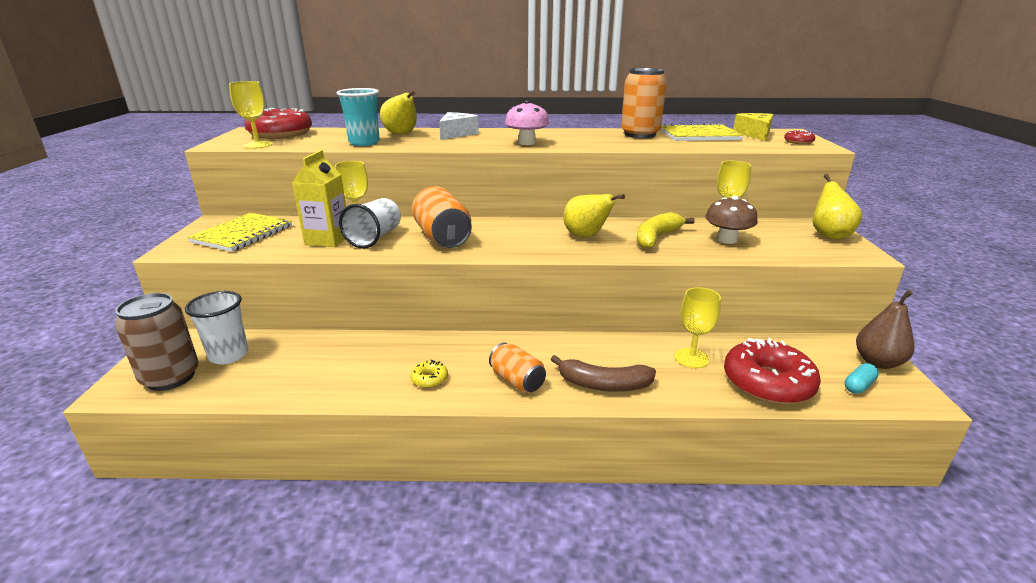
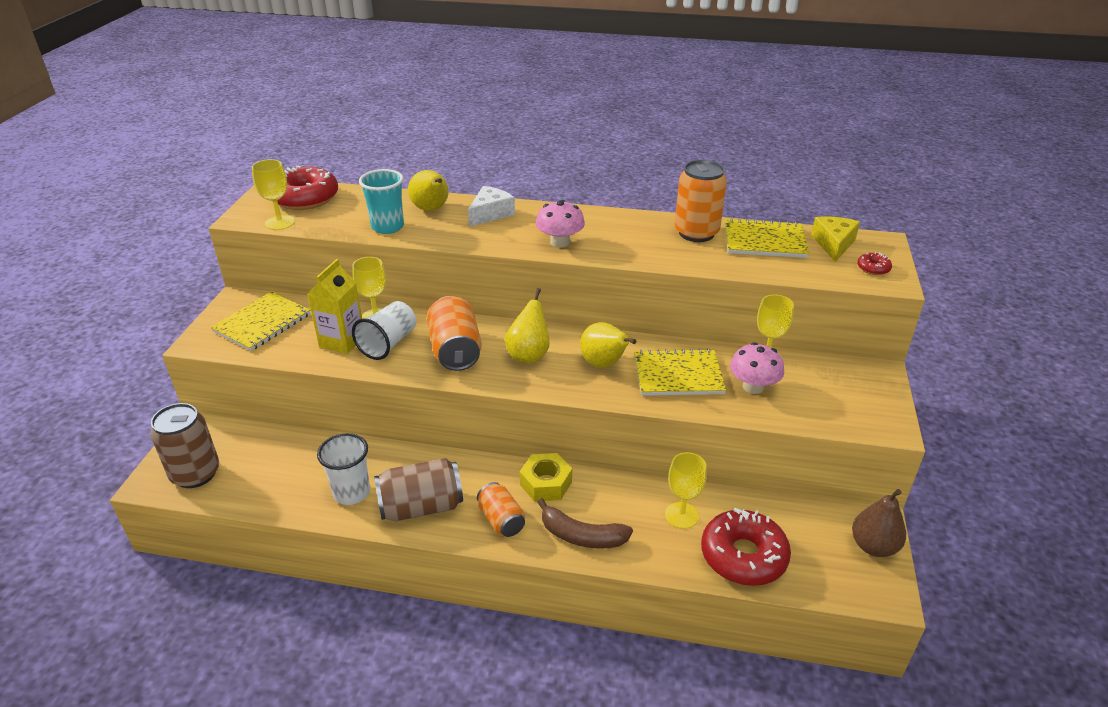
camera: 10 degrees right, 10 degrees up
white cup [185,291,248,365] -> white cup moved to [317,433,370,505]
yellow donut [411,360,448,388] -> brown can [374,458,463,521]
yellow banana [637,212,695,249] -> yellow notebook [634,349,726,396]
brown mushroom [705,196,758,244] -> pink mushroom [730,342,784,394]
yellow pear [813,174,862,239] -> yellow pear moved to [505,288,550,363]
turquoise capsule [845,363,879,394] -> none
none -> yellow nut [520,453,572,502]

